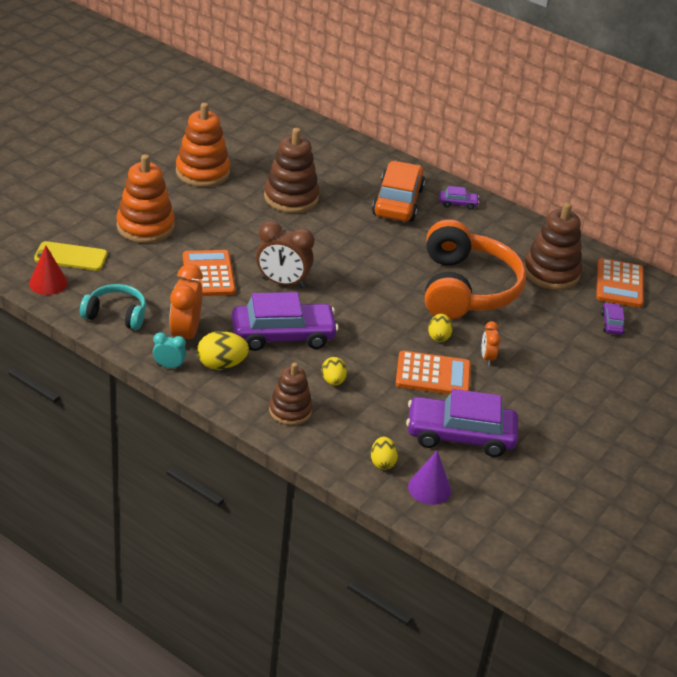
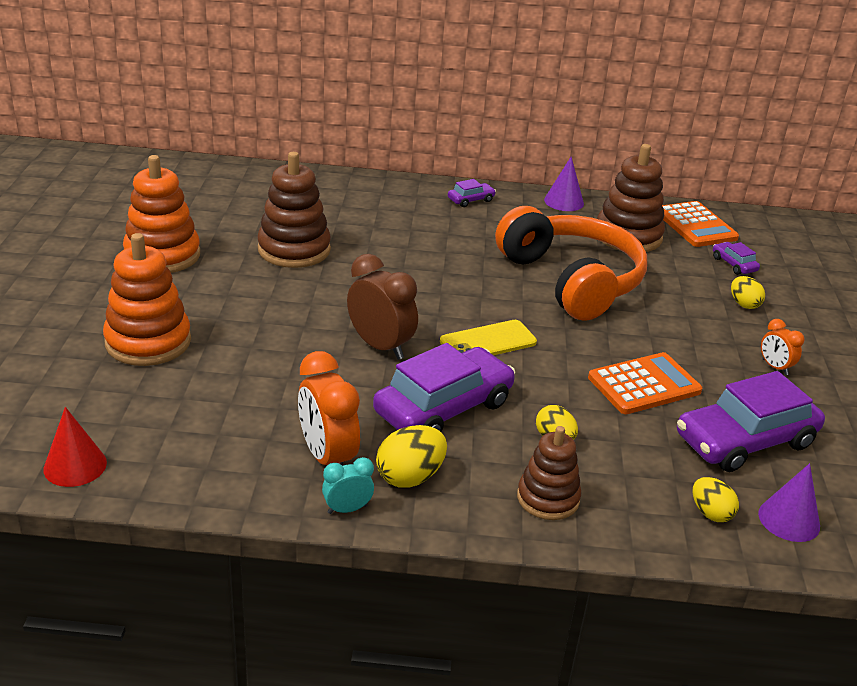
camera: 30 degrees left, 5 degrees down
yellow phone [34,241,107,271] -> yellow phone moved to [440,320,537,355]
turquoise headphones [80,284,146,330] -> none
orange calculator [183,250,236,296] -> none
brown clock [256,221,314,288] -> brown clock turned 120 degrees counterclockwise [347,254,418,360]
orange car [372,161,425,222] -> none
yellow egg [428,314,453,342] -> yellow egg moved to [731,276,765,309]
orange clock [482,321,500,366] -> orange clock moved to [761,319,805,375]
none -> purple cone [544,157,584,211]

